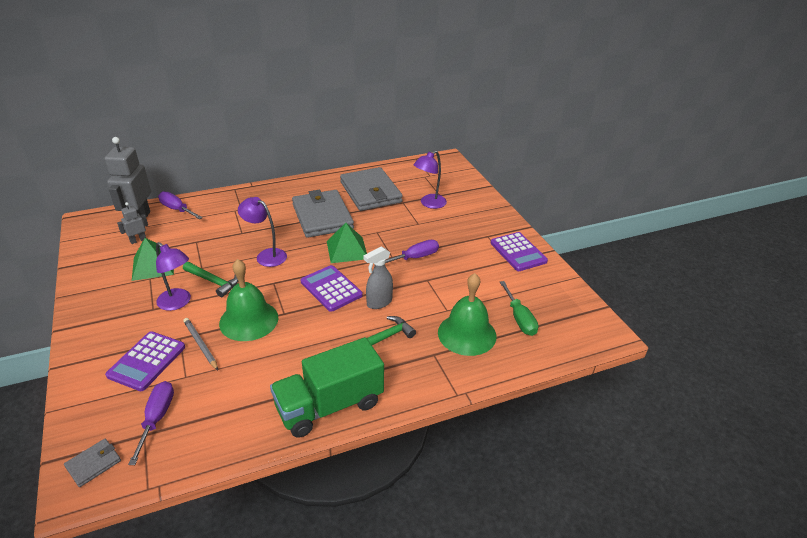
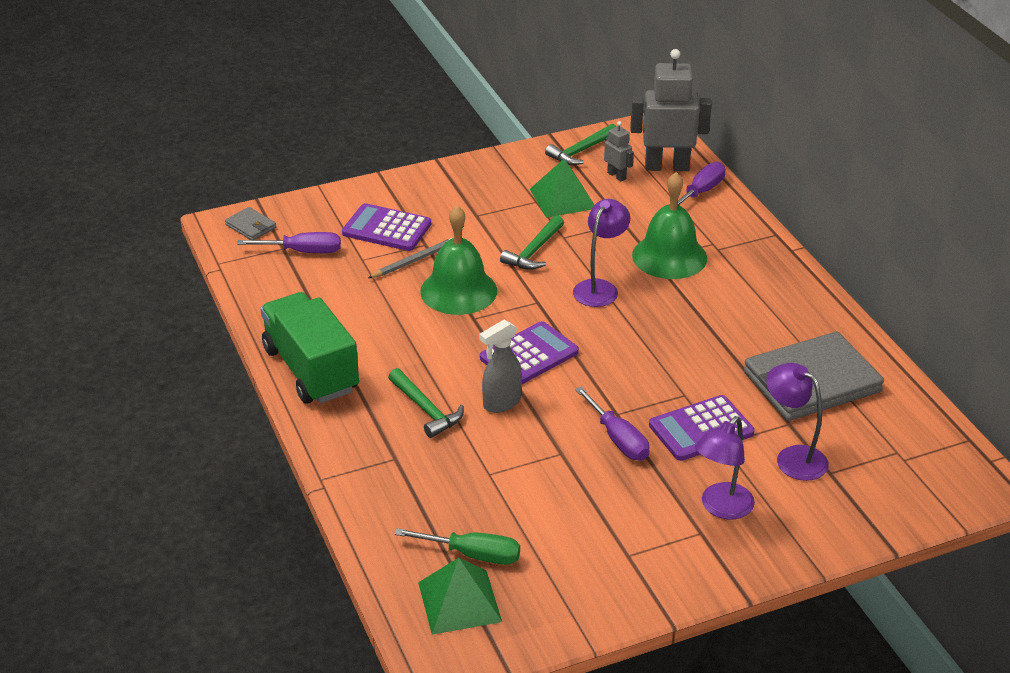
camera: 90 degrees right, 0 degrees up
purple lamp [156,242,191,311] -> purple lamp moved to [695,416,755,519]
grey wallet [292,190,354,238] -> none
green pyramid [327,223,367,263] -> green pyramid moved to [418,558,502,635]
grey spray bottle [364,246,393,309] -> grey spray bottle turned 90 degrees counterclockwise [479,320,522,413]
green bell [438,273,496,356] -> green bell moved to [632,172,707,279]
purple calculator [491,232,548,271] -> purple calculator moved to [649,395,755,461]
green screwdriver [500,281,538,336] -> green screwdriver turned 150 degrees counterclockwise [394,528,520,565]
none -> green hammer [545,124,616,165]

